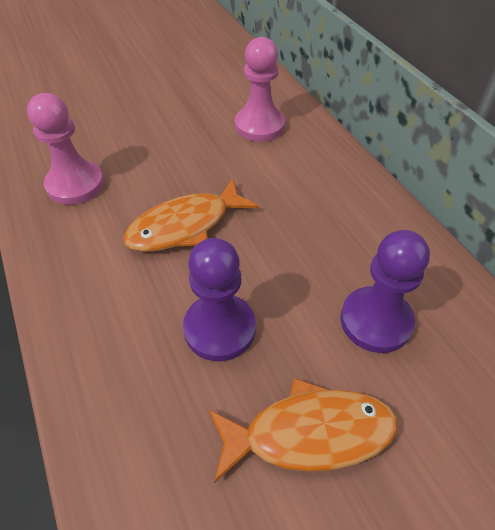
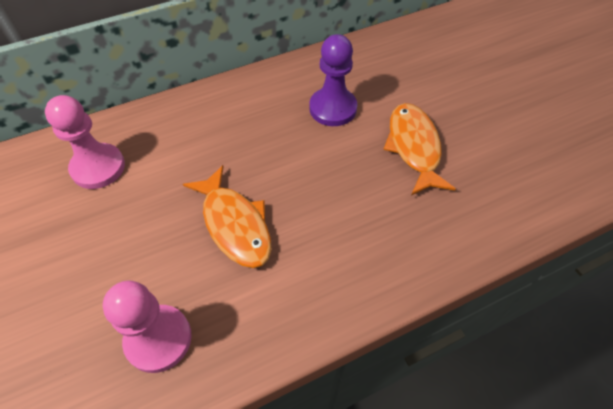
camera: 90 degrees left, 5 degrees up
purple pawn [183,238,256,361] -> none

